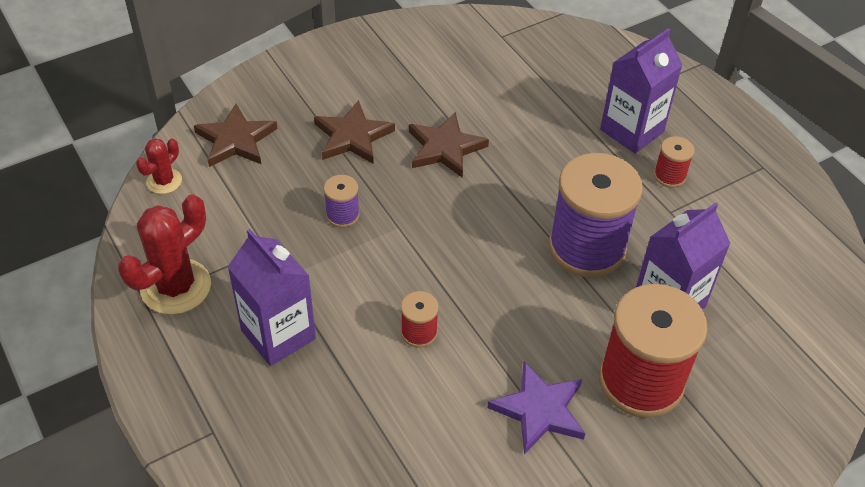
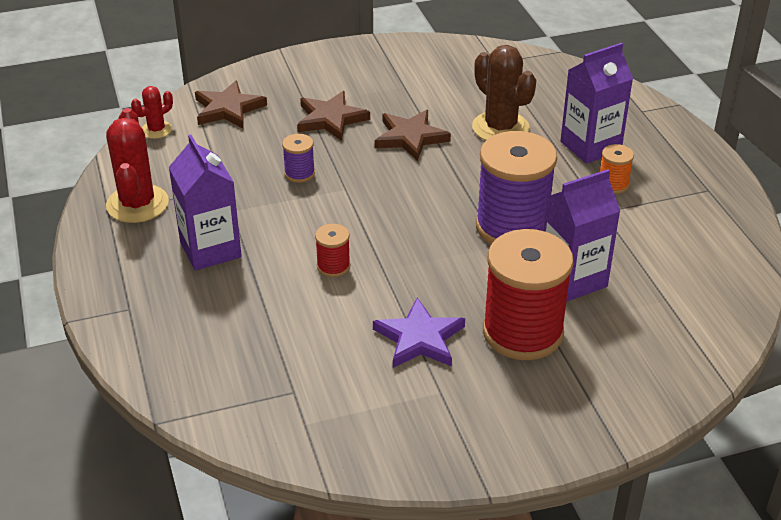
camera: 15 degrees right, 10 degrees down
red cactus [118,194,211,315] -> red cactus turned 60 degrees counterclockwise [106,108,169,223]
red spool [654,136,694,188] -> orange spool [600,144,634,194]
none -> brown cactus [472,45,536,140]

